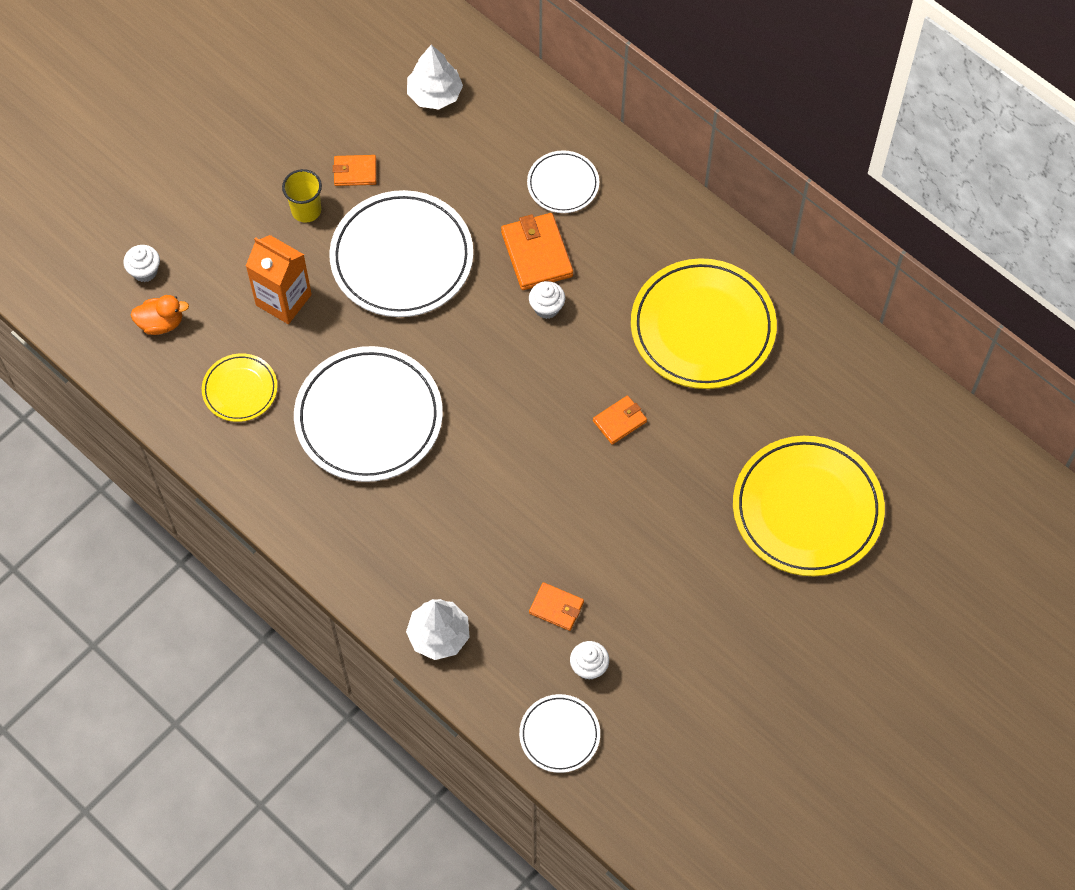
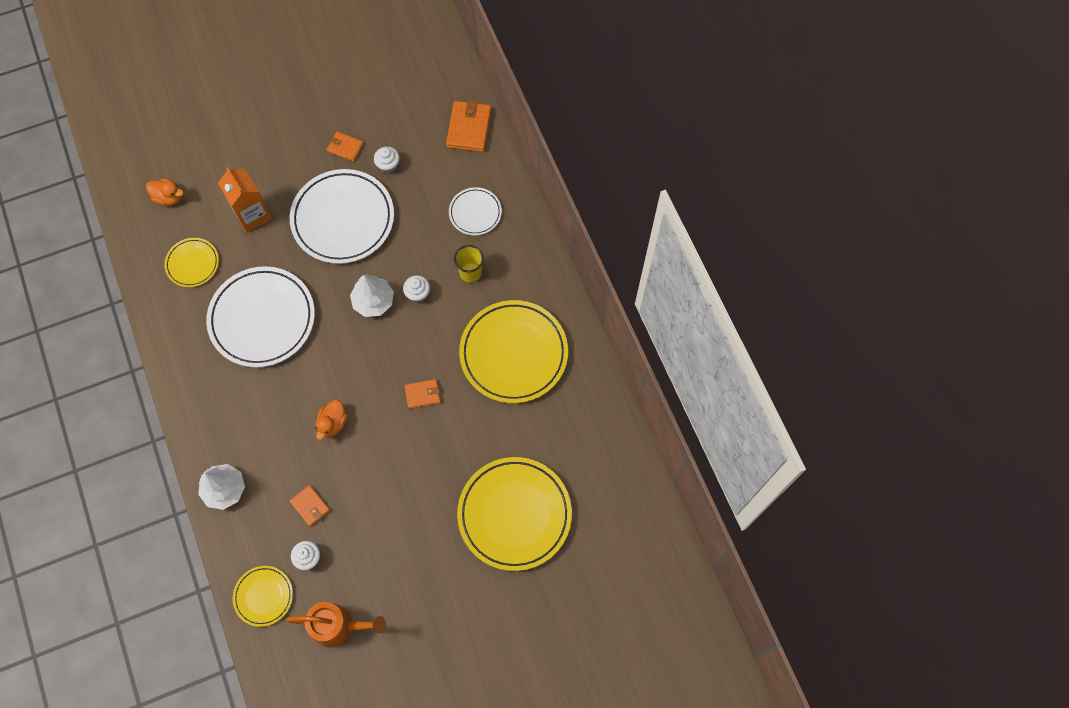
camera: 25 degrees right, 5 degrees up
white cupcake [124,245,160,282] -> white cupcake moved to [374,147,400,173]
yellow cup [282,169,322,223] -> yellow cup moved to [454,245,484,283]
white tree [407,45,463,110] -> white tree moved to [350,274,394,317]
orange wallet [501,213,573,290] -> orange wallet moved to [446,100,492,152]
white plate [519,694,600,773] -> yellow plate [233,566,293,627]
none -> orange watering can [286,602,386,647]
none -> orange duck [315,400,348,440]

